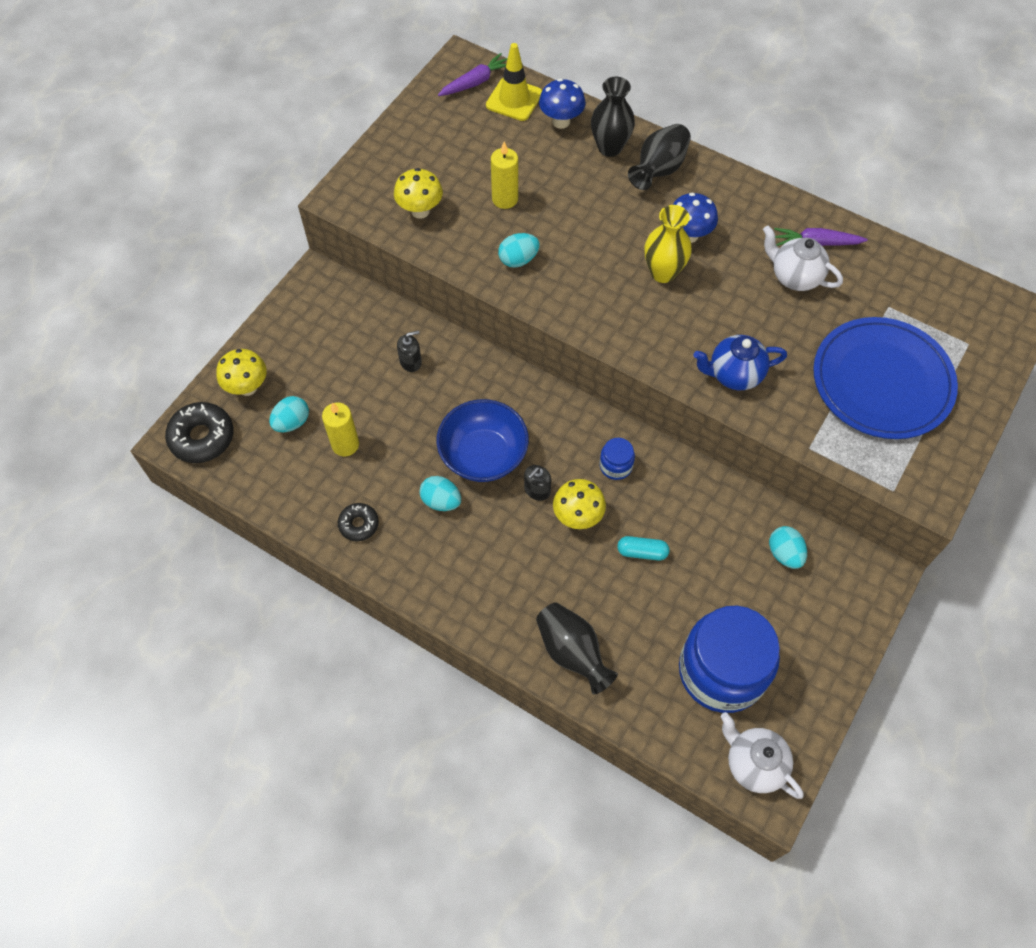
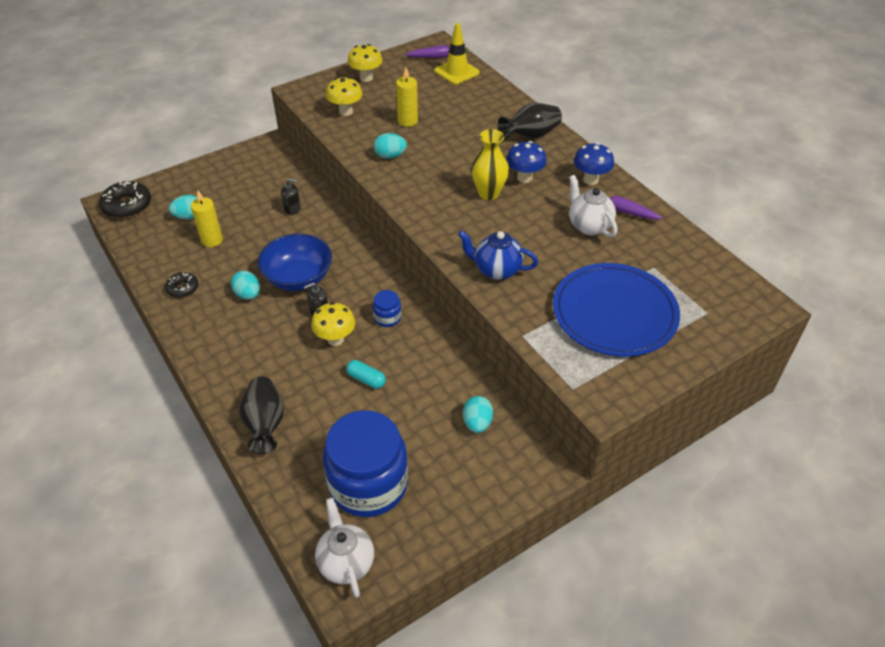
camera: 25 degrees right, 15 degrees down
yellow mushroom [216,349,267,396] -> yellow mushroom moved to [348,44,383,82]
blue mushroom [539,79,586,129] -> blue mushroom moved to [574,143,614,185]
black vase [591,77,635,157] -> none

